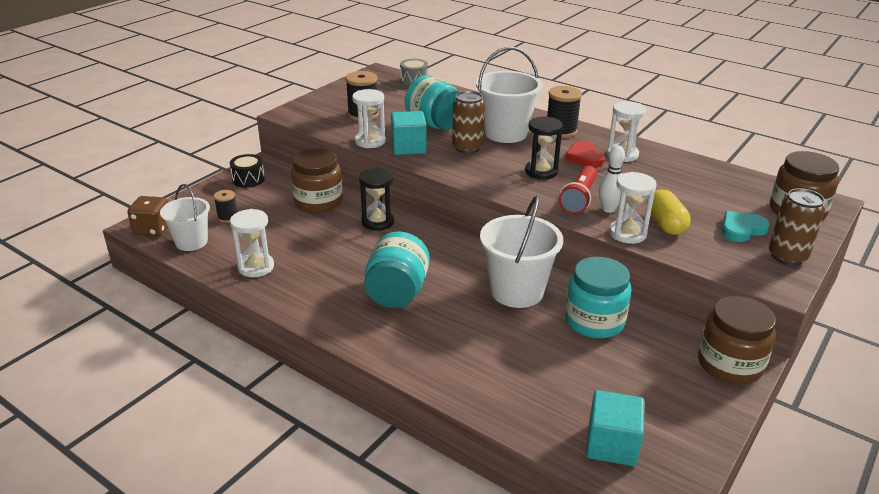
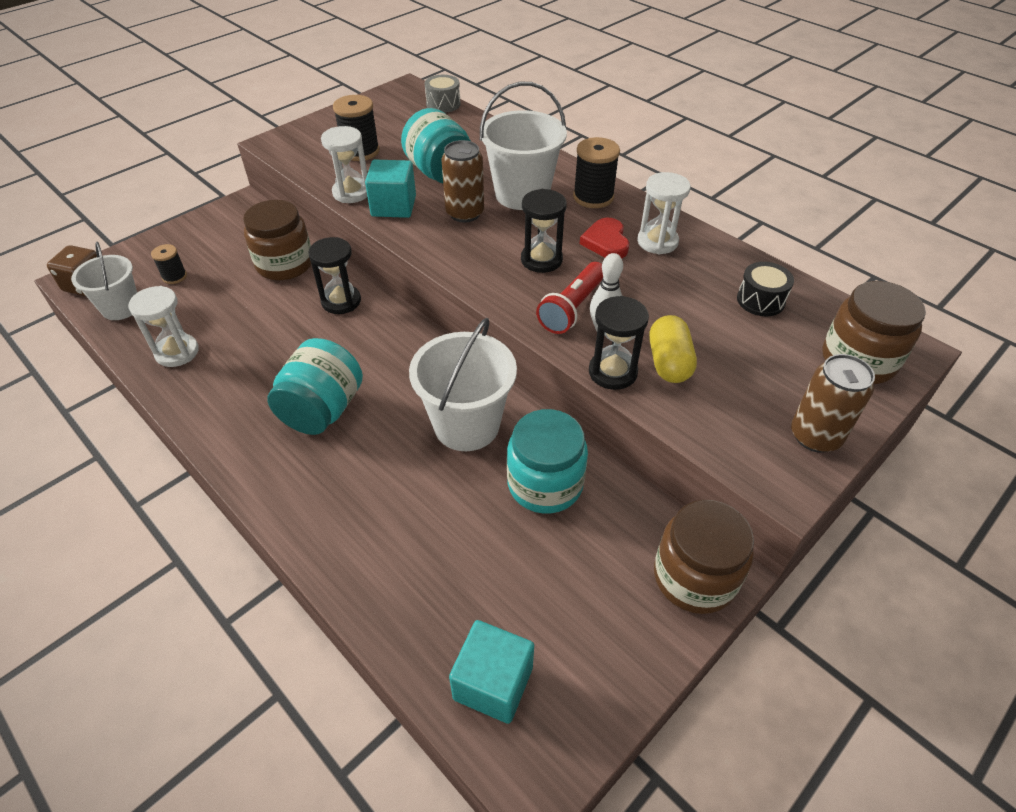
camera: 10 degrees right, 15 degrees up
black drum [230,154,265,188] -> black drum moved to [737,262,794,316]
white hourglass [609,172,657,244] -> black hourglass [589,296,649,390]
turquoise heart [722,211,770,242] -> none

